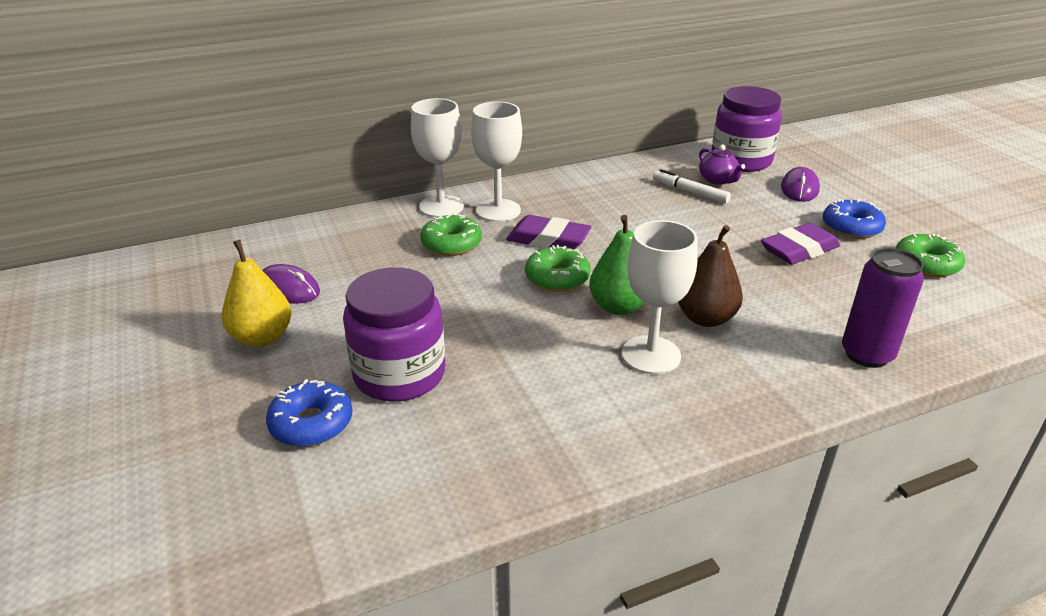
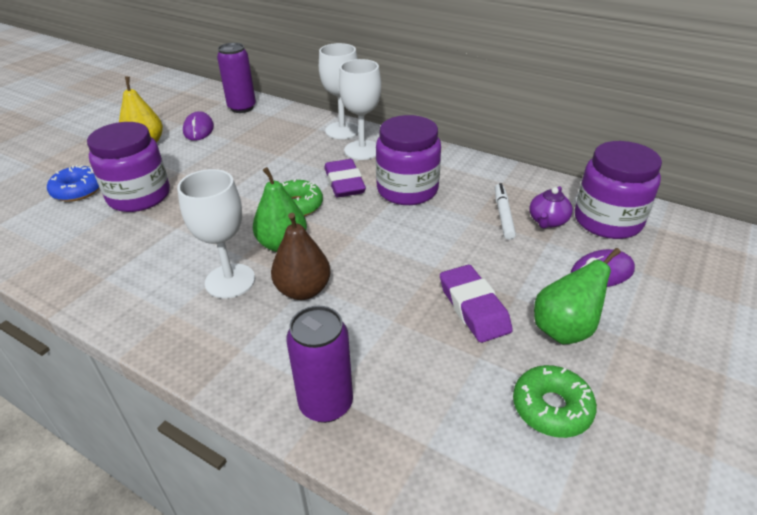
camera: 55 degrees right, 5 degrees up
green donut [420,213,482,256] -> none
purple eraser [761,223,840,265] -> purple eraser turned 45 degrees clockwise [440,265,513,343]
blue donut [823,199,886,239] -> green pear [534,248,621,344]
none -> purple can [217,43,256,113]
none -> purple jar [376,115,441,205]

